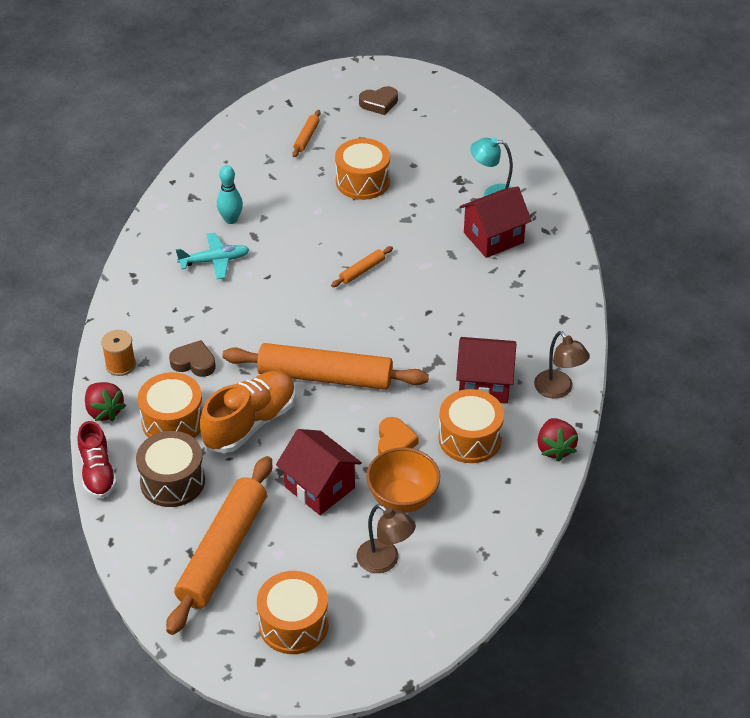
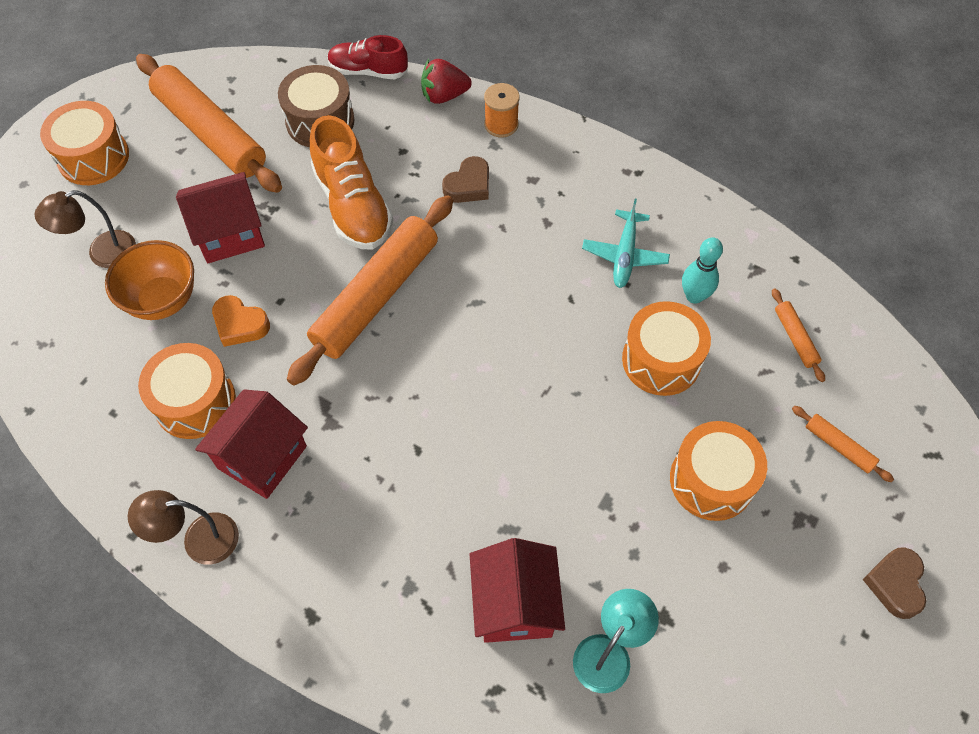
camera: 115 degrees right, 15 degrees up
orange drum [138,372,203,438] -> orange drum moved to [622,301,711,396]
orange rolling pin [331,246,393,287] -> orange rolling pin moved to [772,288,825,382]
red strawberry [537,418,578,462] -> none

